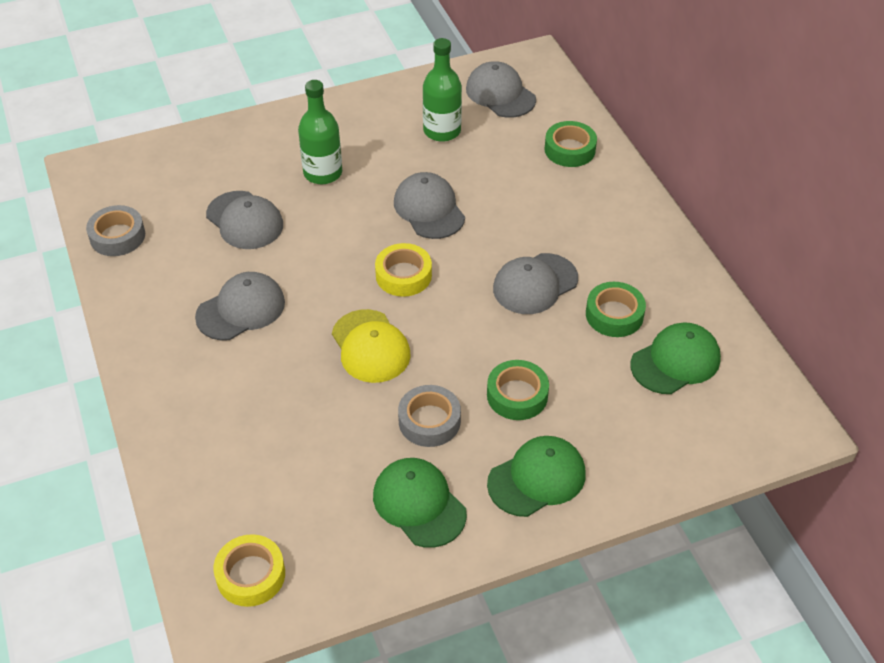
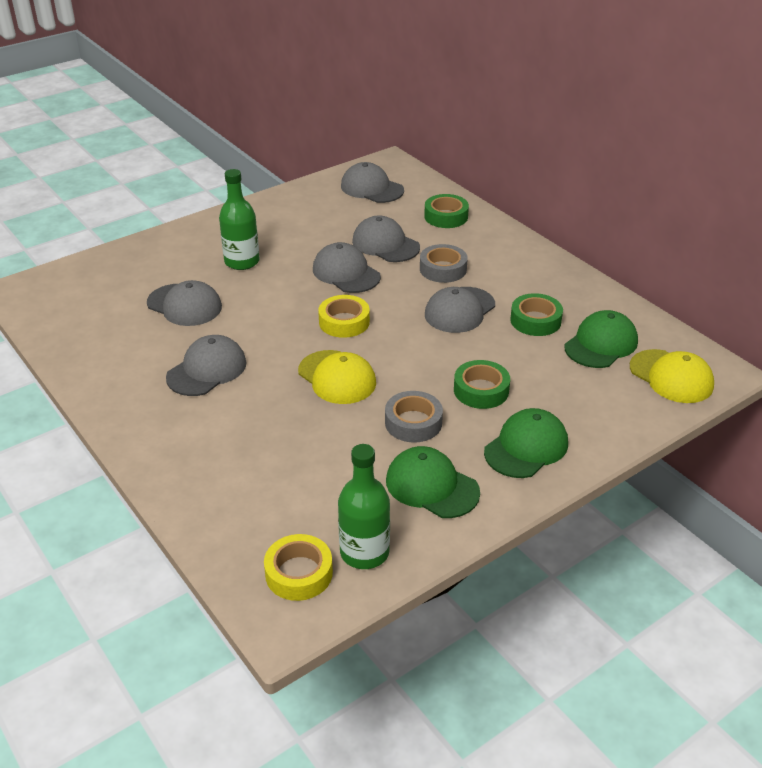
camera: 15 degrees left, 10 degrees down
grey tape [86,205,145,256] -> grey tape moved to [420,244,468,283]
green bottle [423,38,462,142] -> green bottle moved to [338,444,390,569]
none -> grey cap [352,215,420,262]
none -> yellow cap [630,349,714,403]

